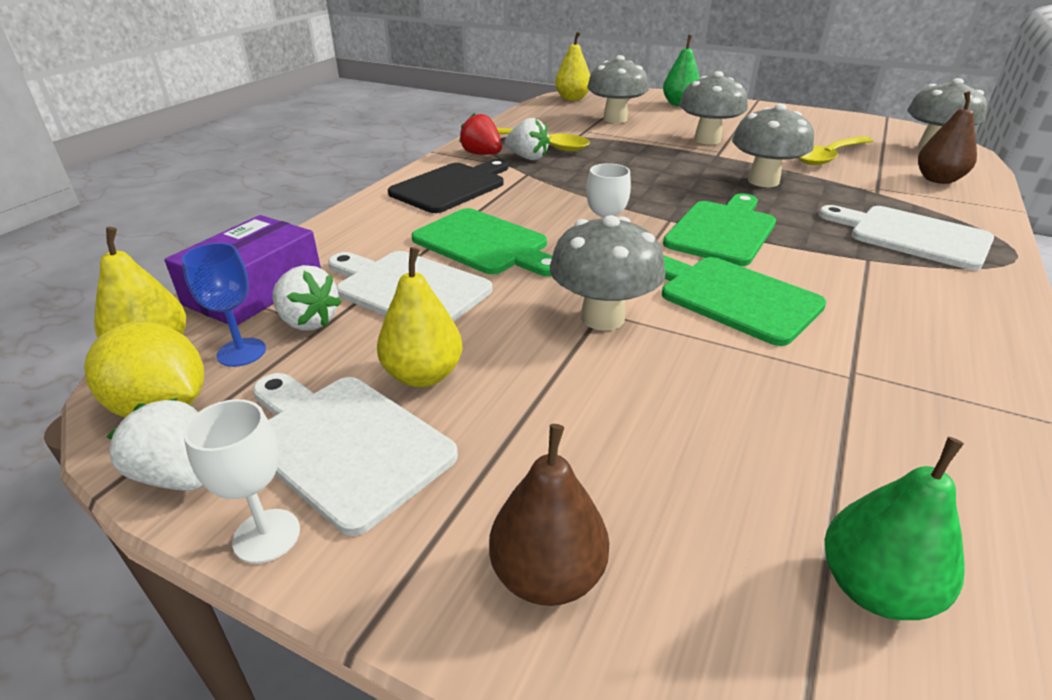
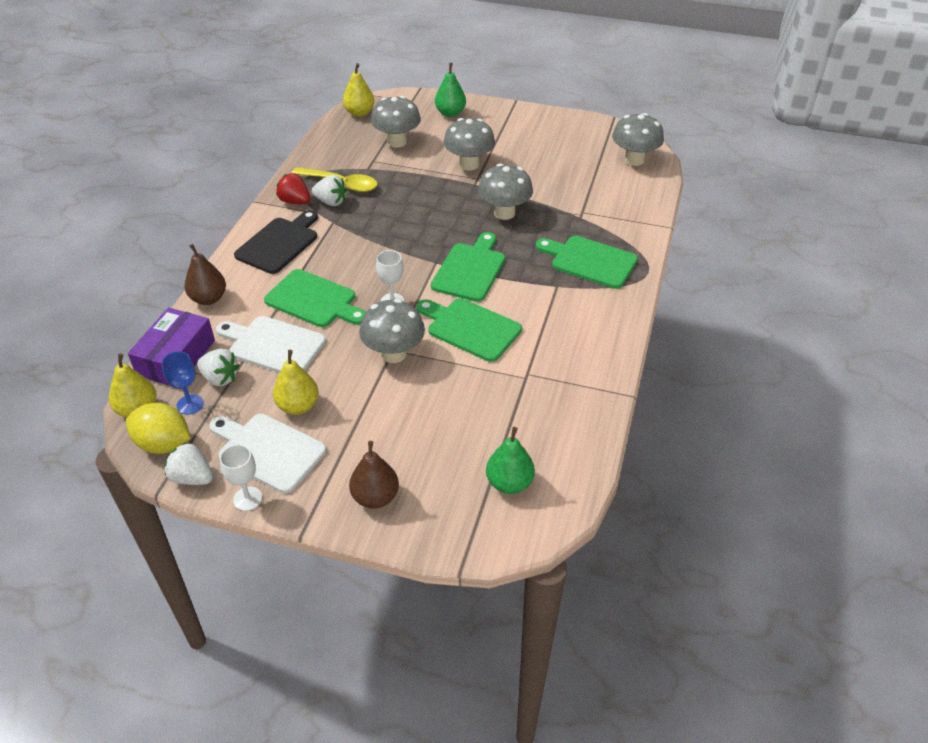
camera: 10 degrees left, 10 degrees up
yellow spoon [798,136,873,165] -> none
white cutting board [819,205,994,270] -> green cutting board [536,236,638,289]
brown pear [918,91,977,184] -> brown pear moved to [184,244,226,305]

